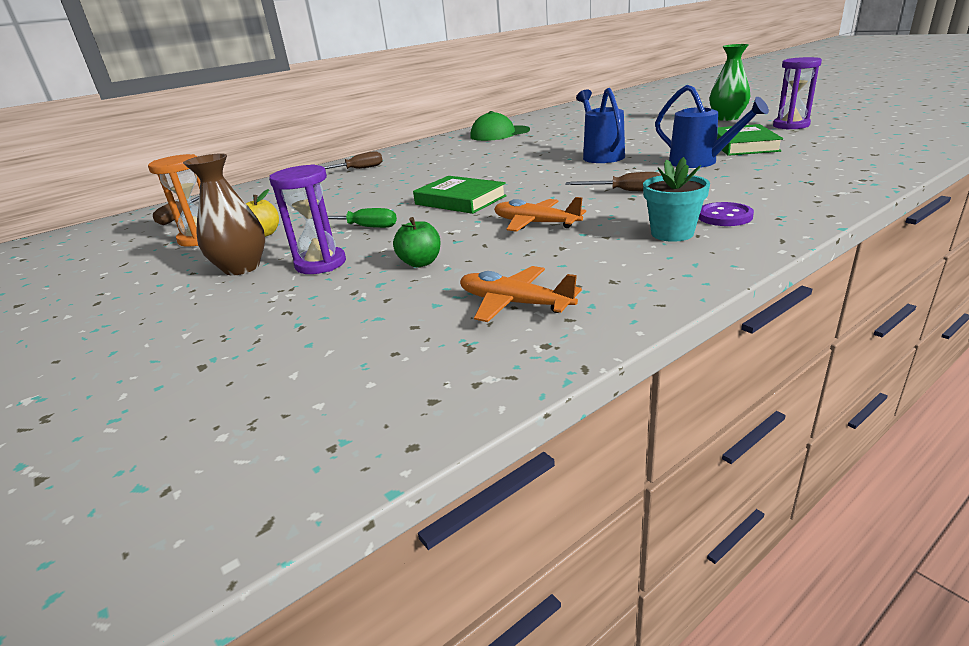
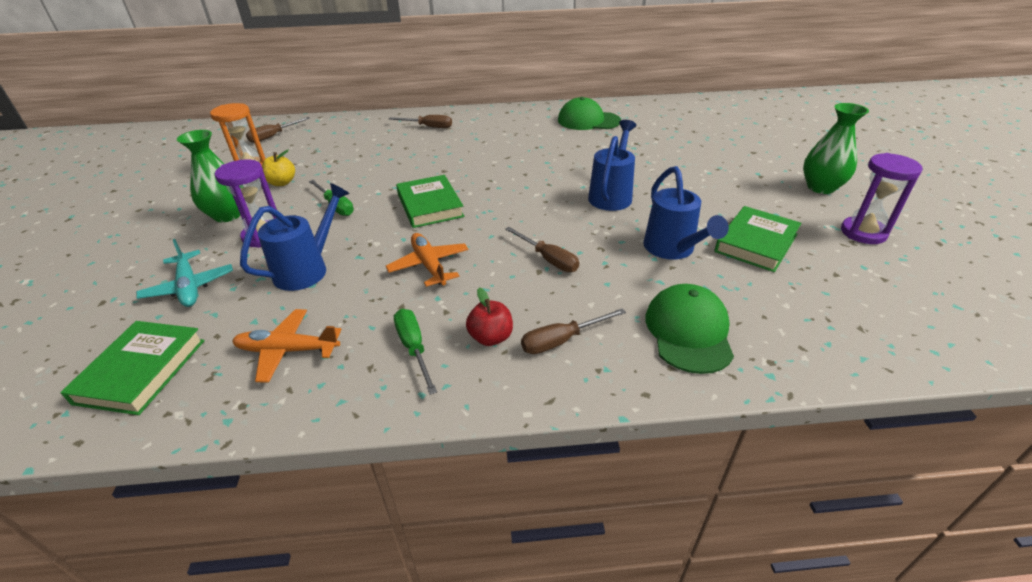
camera: 30 degrees right, 10 degrees up
brown vase [183,153,265,275] -> green vase [177,130,241,222]
green apple [393,217,440,267] -> blue watering can [240,183,350,291]
orange plane [460,266,582,322] -> orange plane turned 60 degrees counterclockwise [232,309,342,383]
turquoise flower pot [643,157,710,242] -> red apple [466,288,513,346]
purple button [699,202,754,226] -> brown screwdriver [521,308,626,354]
none -> green book [60,321,205,415]
none -> turquoise plane [136,239,233,307]
none -> green screwdriver [394,309,437,395]
none -> green cap [645,284,734,374]

